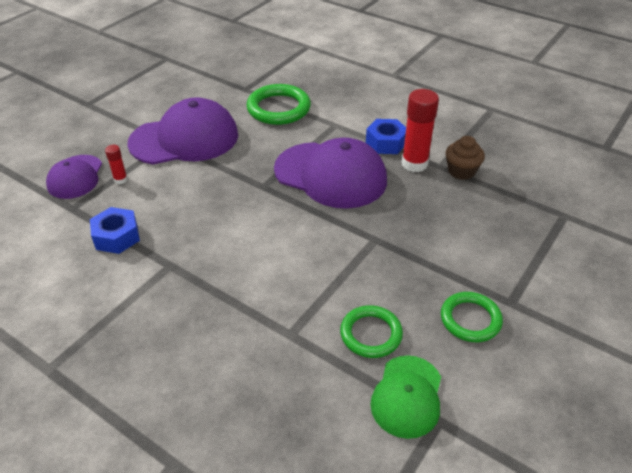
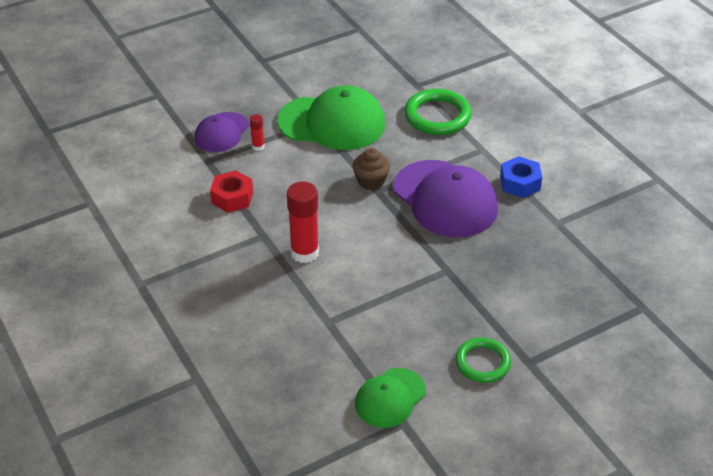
camera: 25 degrees right, 0 degrees up
blue nut [90,207,140,254] -> red nut [210,170,253,213]
purple cap [127,97,238,165] -> green cap [277,86,385,150]
green ring [340,305,403,358] -> none
red glue stick [402,89,439,172] -> red glue stick moved to [287,181,319,263]
brown cupcake [446,136,485,180] -> brown cupcake moved to [352,148,390,190]

